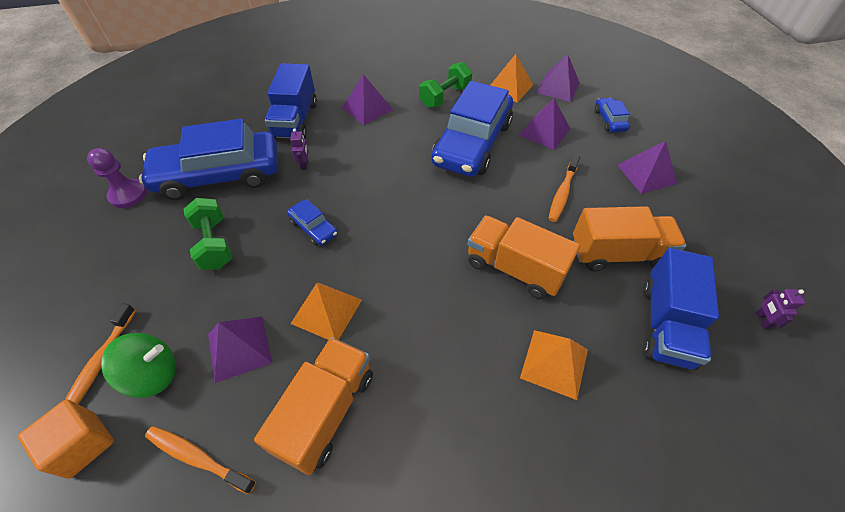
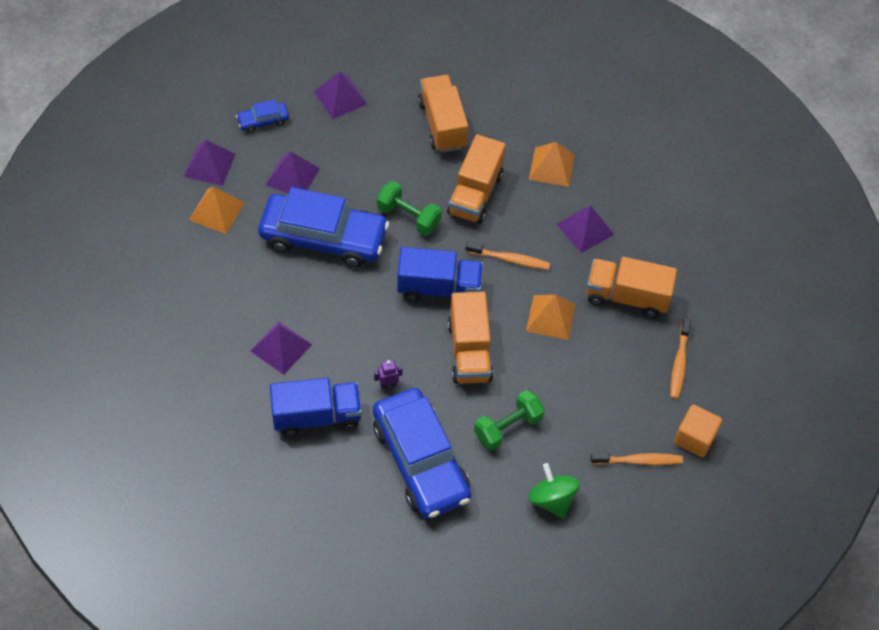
camera: 105 degrees left, 5 degrees up
purple pawn [87,148,147,208] -> none
green spinning top [101,333,176,398] -> green spinning top moved to [528,463,580,518]
purple pyramid [208,317,272,383] -> purple pyramid moved to [557,205,614,253]
blue car [287,199,338,246] -> orange truck [448,292,493,384]
green dumbbell [419,62,472,108] -> green dumbbell moved to [377,181,442,236]
orange toothbrush [548,155,580,222] -> orange toothbrush moved to [465,241,550,270]
blue truck [642,248,719,370] -> blue truck moved to [397,247,483,301]
purple robot [756,289,805,329] -> none

